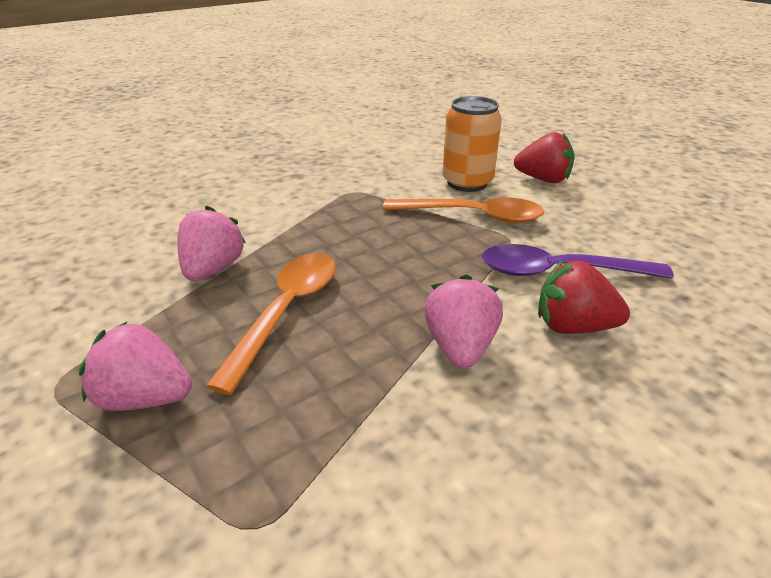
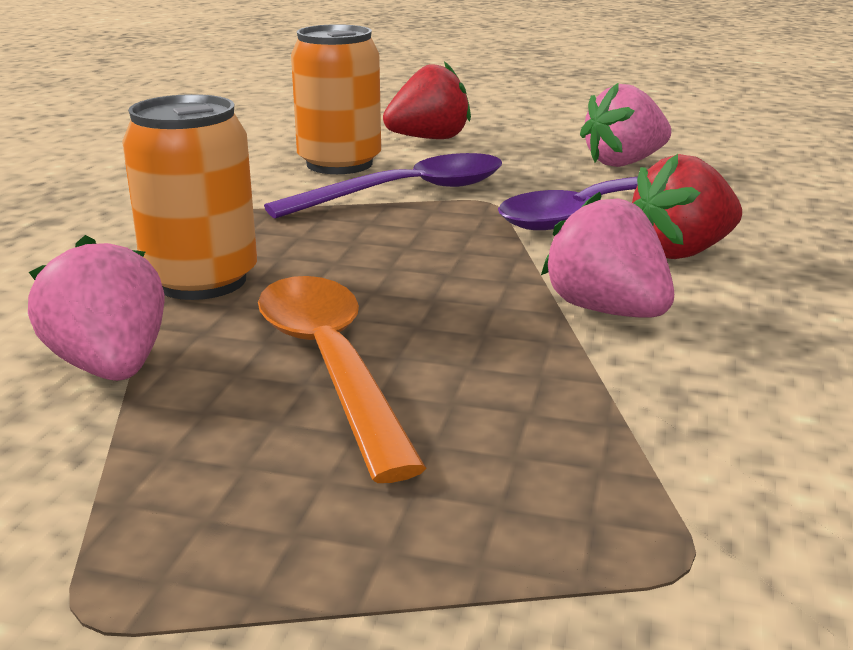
camera: 40 degrees left, 10 degrees down
pink strawberry [79,321,192,411] -> pink strawberry moved to [580,83,671,167]
orange spoon [383,197,545,223] -> purple spoon [264,153,502,218]
none -> orange can [122,94,257,300]

